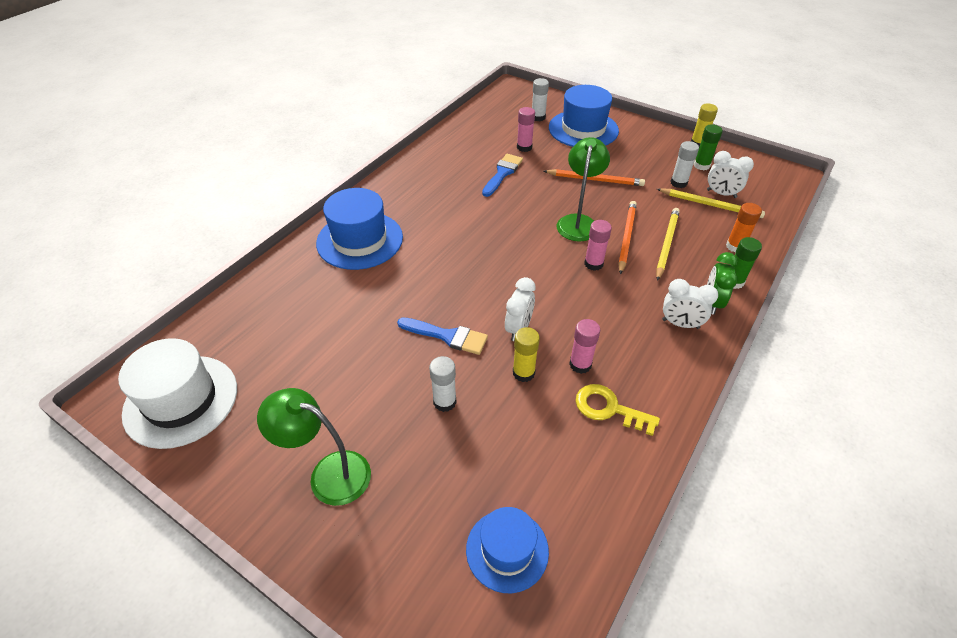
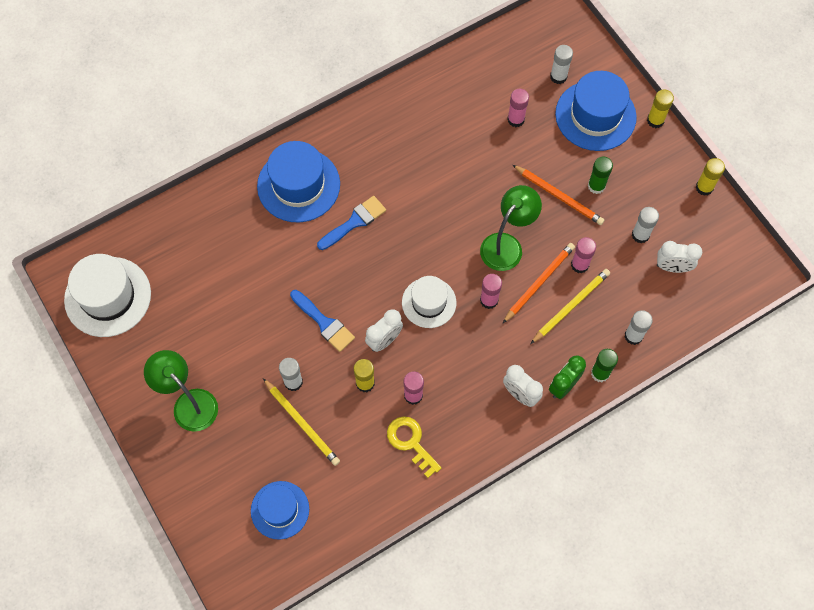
camera: 25 degrees right, 20 degrees up
blue brush [482,154,523,197] -> blue brush moved to [317,196,386,250]
yellow pencil [657,188,765,218] -> yellow pencil moved to [263,378,340,466]
green glue stick [694,124,723,170] -> green glue stick moved to [588,157,613,194]
white clock [707,151,754,198] -> white clock turned 45 degrees counterclockwise [657,241,702,273]
orange glue stick [726,203,762,253] -> white glue stick [624,310,653,345]
none -> white hat [402,276,456,328]
none -> pink glue stick [571,237,596,273]
none -> yellow glue stick [647,89,674,128]

